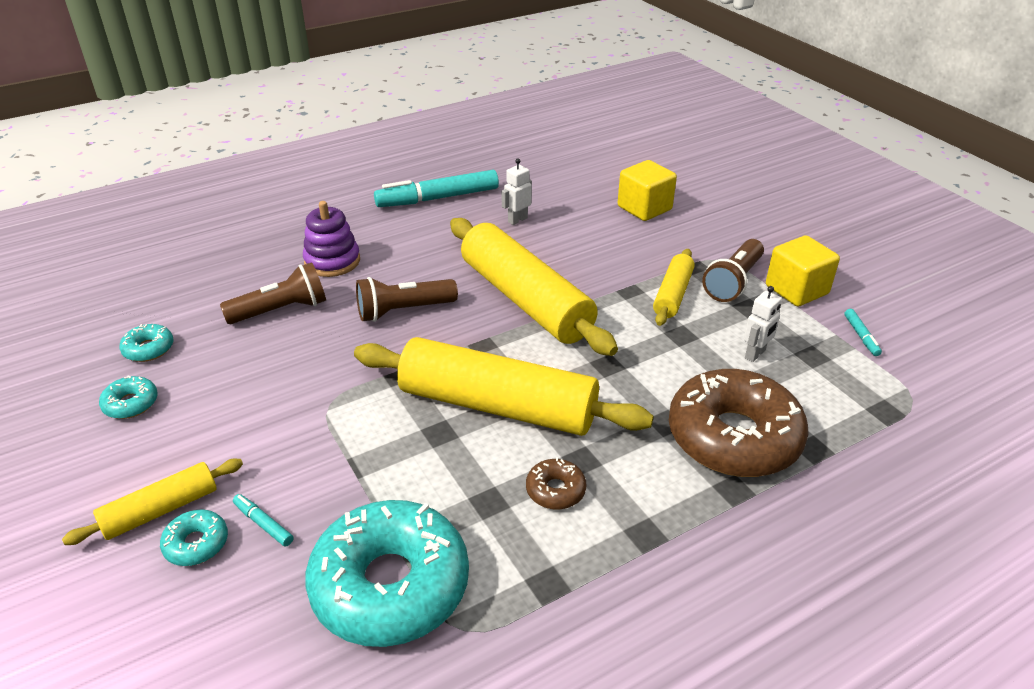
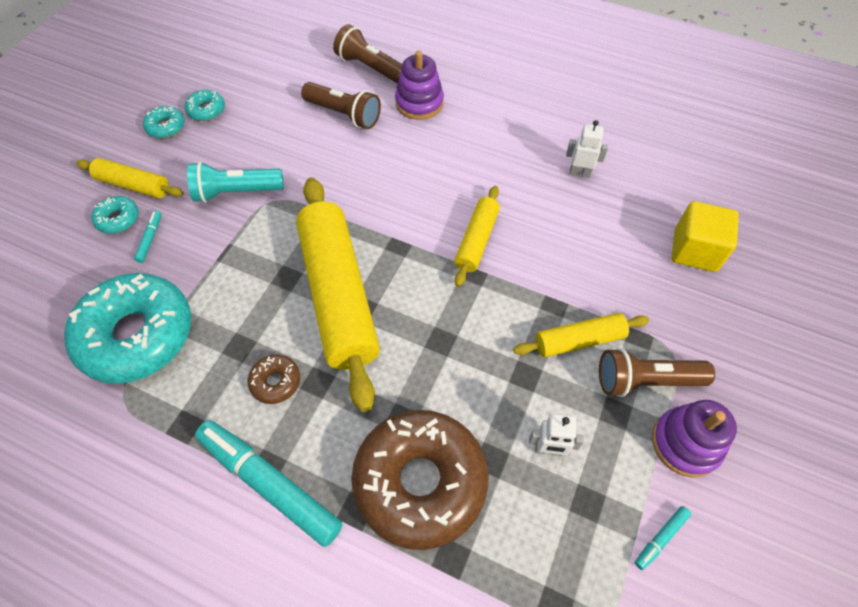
camera: 55 degrees right, 20 degrees up
turquoise donut [119,324,173,362] -> turquoise donut moved to [143,106,185,138]
brown flashlight [356,277,458,322] -> brown flashlight moved to [333,24,402,84]
turquoise marker [374,170,499,207] -> turquoise marker moved to [195,420,342,547]
yellow rolling pin [450,218,618,356] -> yellow rolling pin [454,186,500,287], size x0.50
yellow cube [766,235,840,307] -> purple stacking toy [652,400,737,478]
none -> turquoise flashlight [187,161,284,203]

